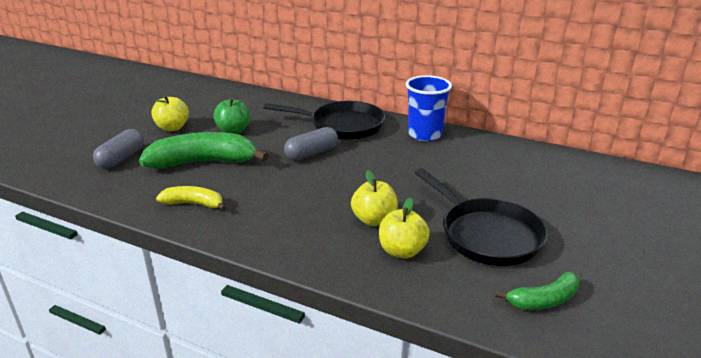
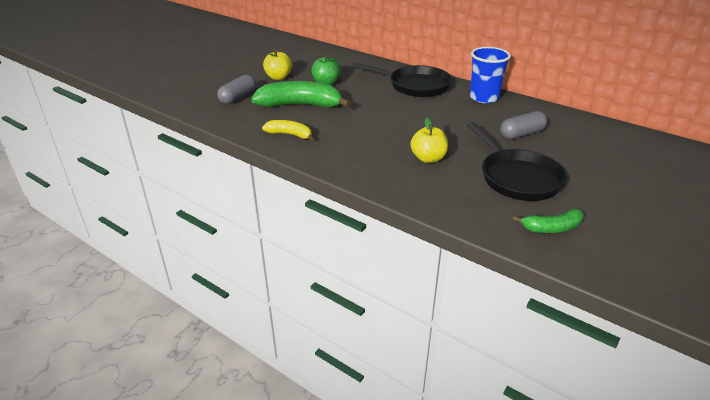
camera: 10 degrees right, 5 degrees up
grey capsule [284,127,338,161] -> grey capsule moved to [500,111,547,139]
yellow apple [379,197,430,259] -> none

